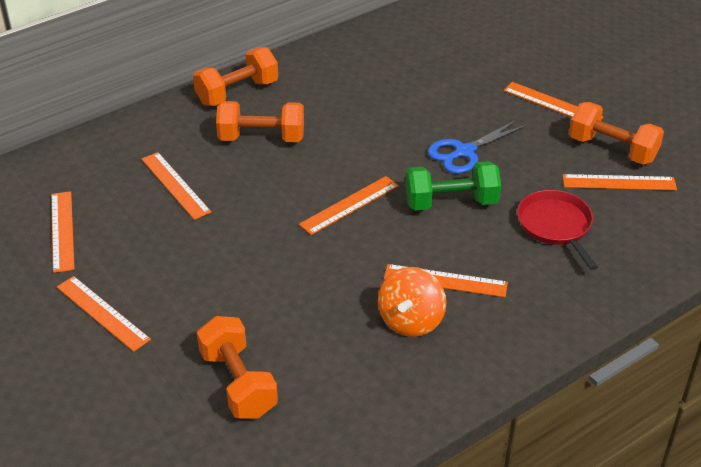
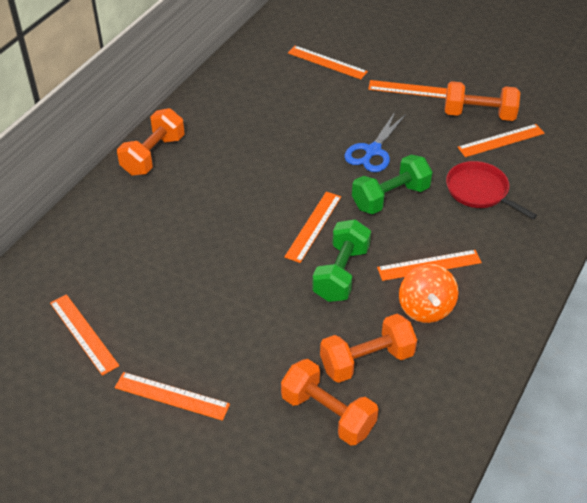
camera: 25 degrees left, 5 degrees up
orange ruler [142,152,211,220] -> orange ruler moved to [288,46,368,79]
orange dumbbell [216,101,304,142] -> orange dumbbell moved to [320,314,417,383]
none -> green dumbbell [312,219,371,302]

